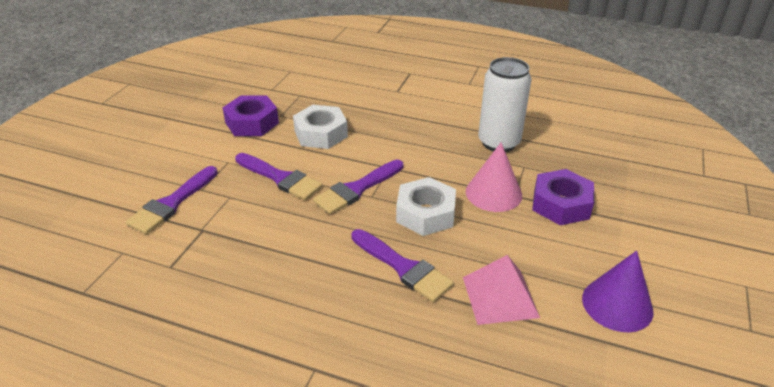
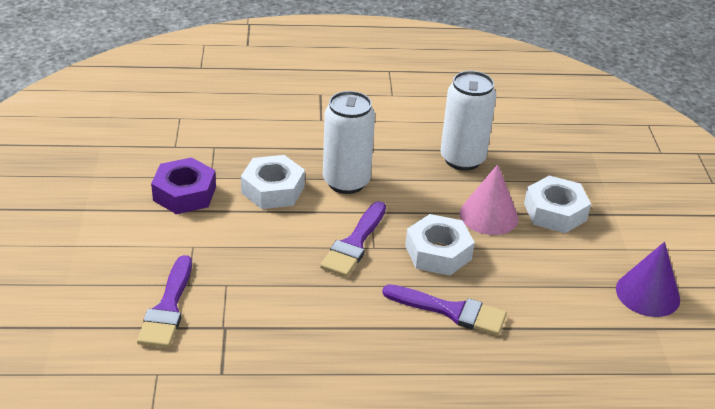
camera: 25 degrees left, 0 degrees up
purple brush [235,153,322,200] -> none
pink pyramid [463,255,540,325] -> none
purple nut [532,169,594,225] -> white nut [524,176,591,233]
none -> white can [323,91,375,194]

